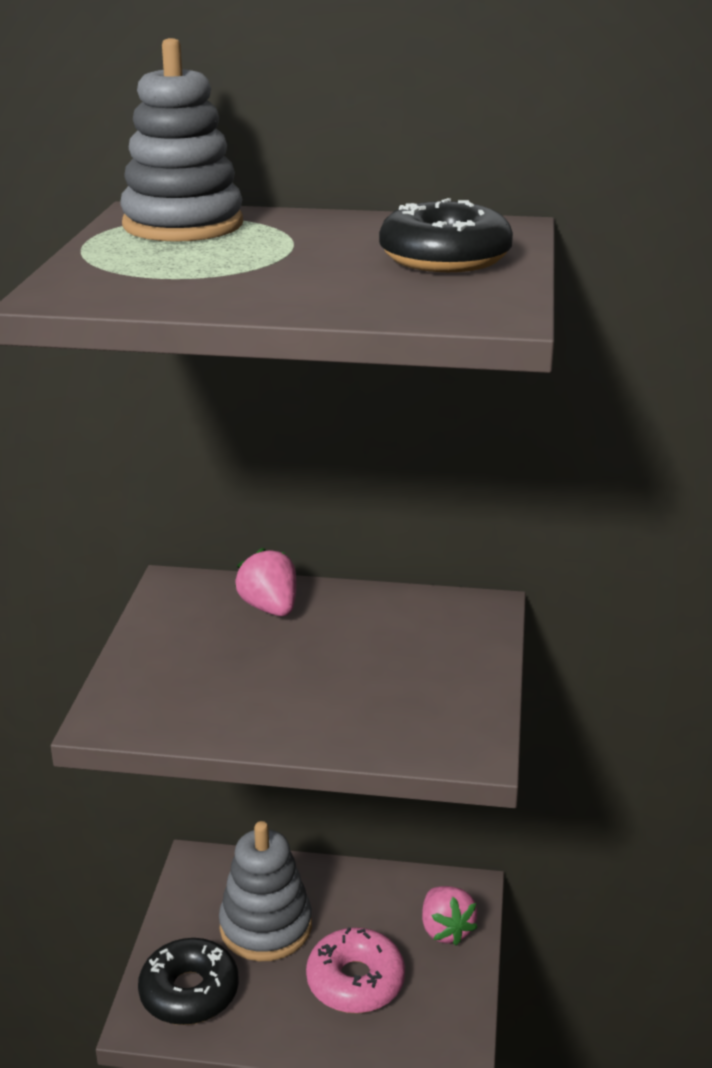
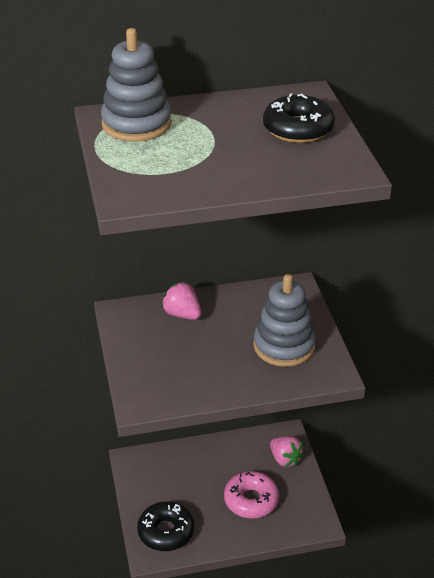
camera: 20 degrees left, 10 degrees up
grey stacking toy [219,821,312,961] -> grey stacking toy moved to [253,274,316,367]

